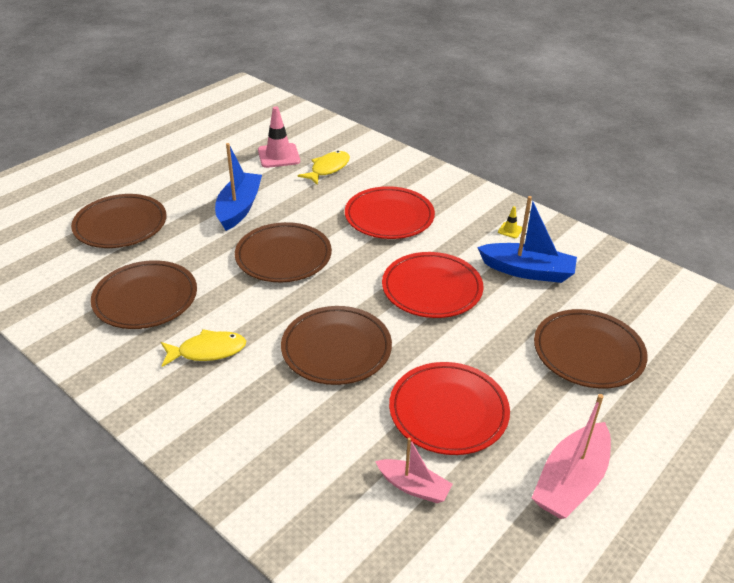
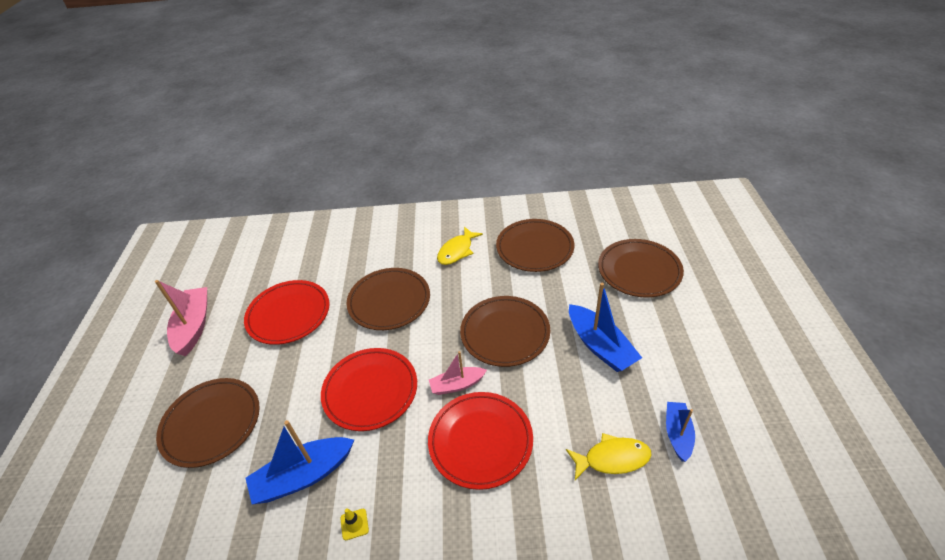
camera: 140 degrees right, 5 degrees up
pink traffic cone [258,106,300,168] -> blue boat [666,402,695,462]
yellow fish [298,151,350,185] -> yellow fish turned 90 degrees counterclockwise [566,433,652,480]
pink boat [375,438,453,503] -> pink boat moved to [429,351,487,395]

